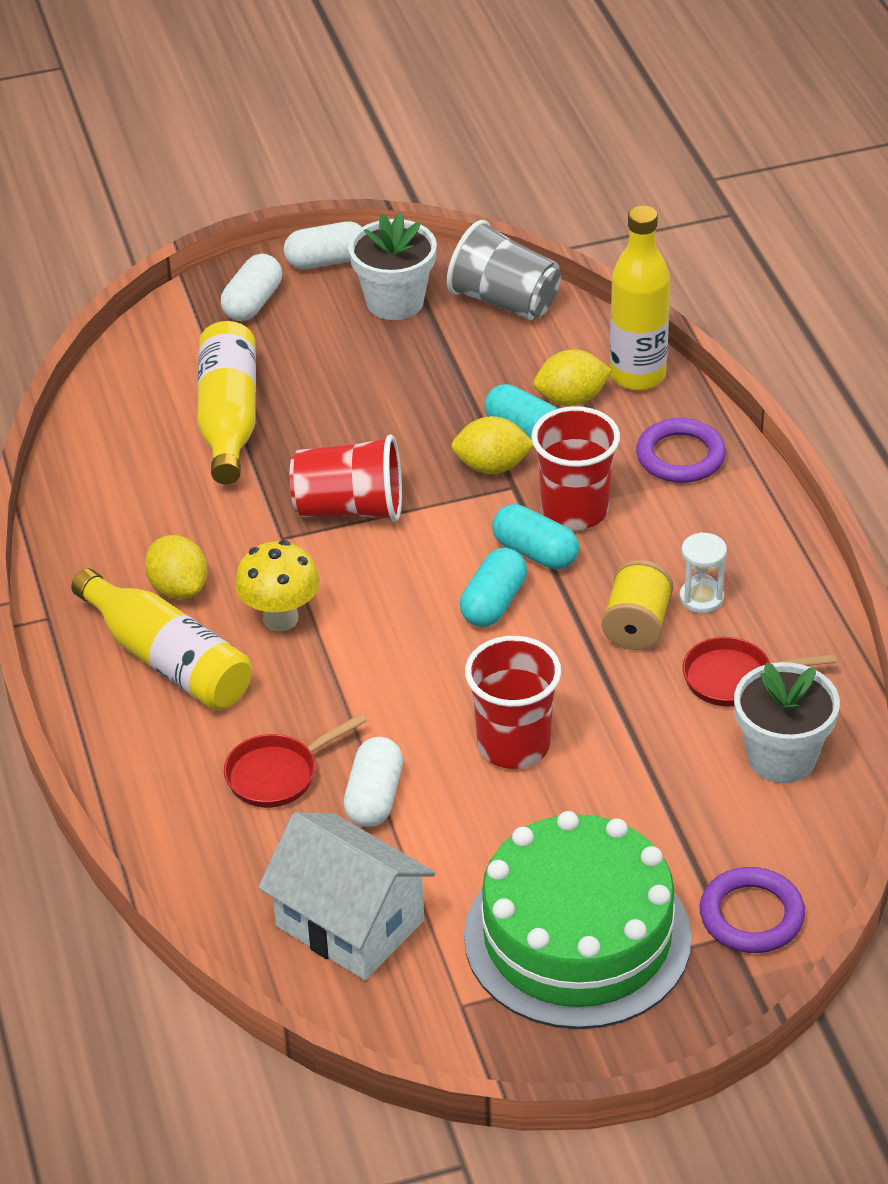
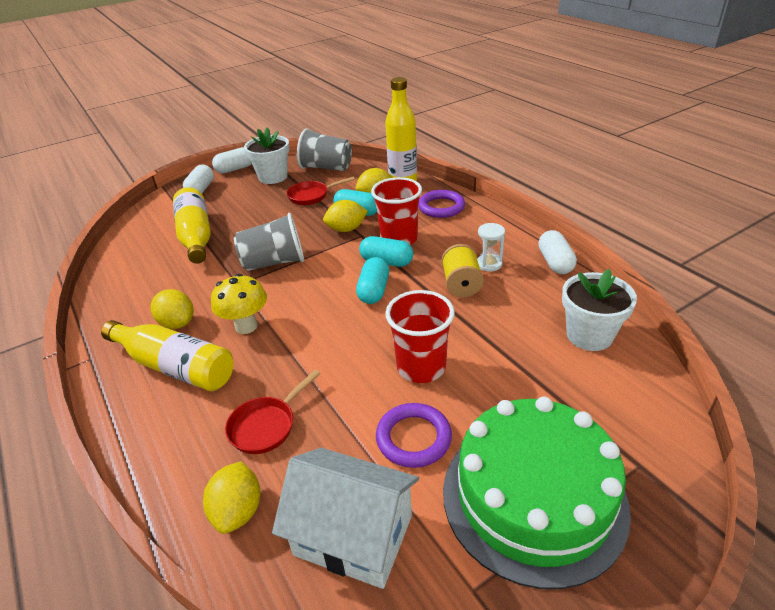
camera: 15 degrees left, 5 degrees down
red cup [290,434,402,522] -> grey cup [234,213,304,271]
white capsule [344,737,403,827] -> white capsule moved to [538,230,577,274]
red pan [682,637,837,706] -> red pan moved to [286,176,355,205]
purple ring [700,867,805,953] -> purple ring moved to [376,403,452,468]
none -> yellow lemon [203,461,260,534]

